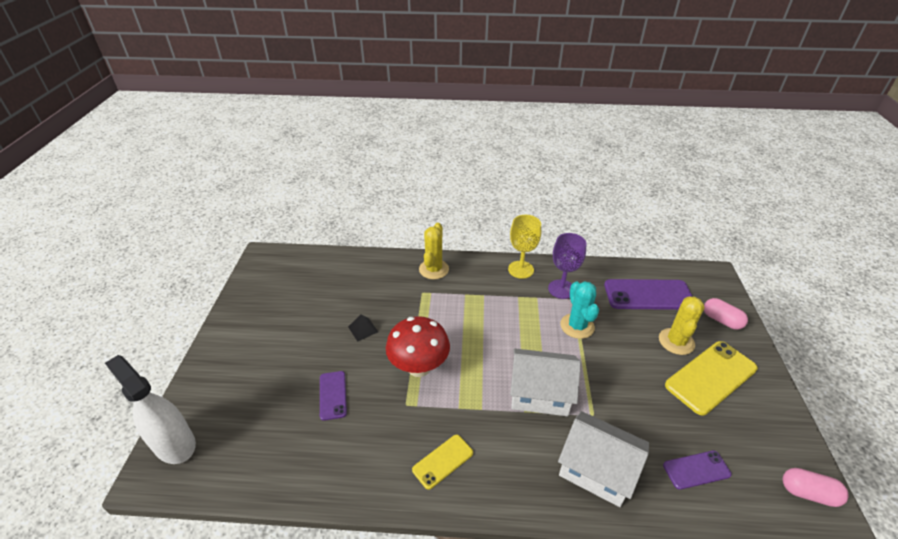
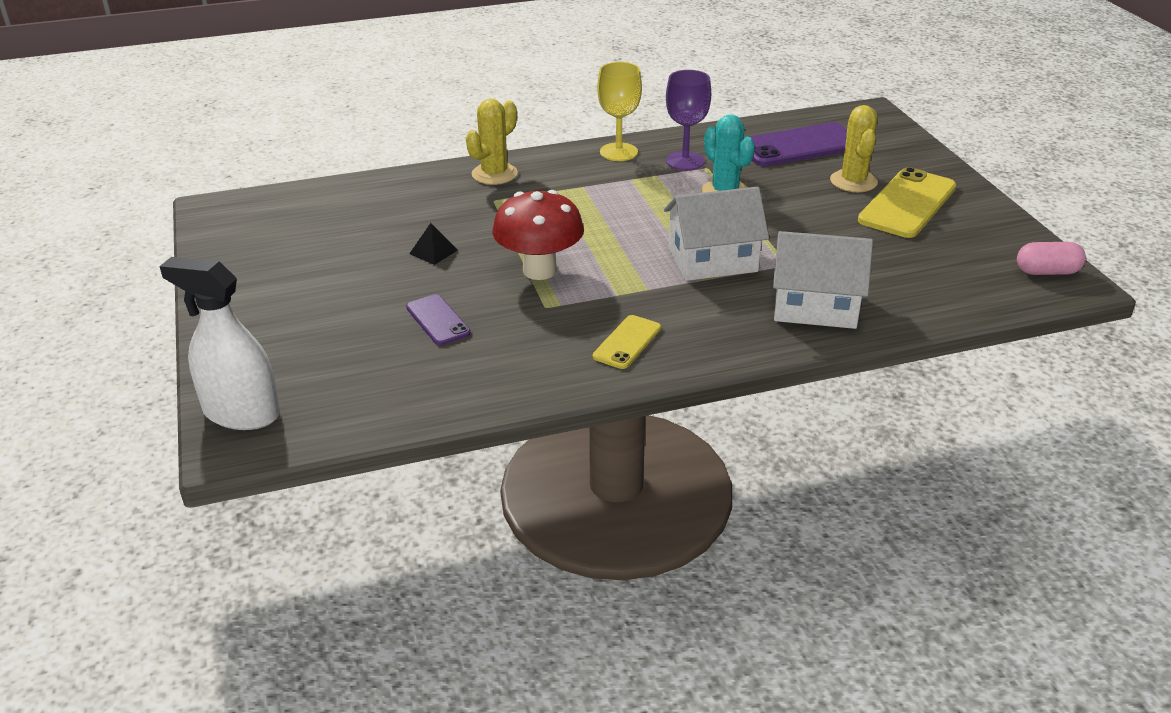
camera: 20 degrees left, 5 degrees down
yellow cactus [419,223,449,279] -> yellow cactus turned 45 degrees clockwise [466,99,518,185]
purple phone [663,451,732,490] -> none
pink capsule [704,298,748,330] -> none

